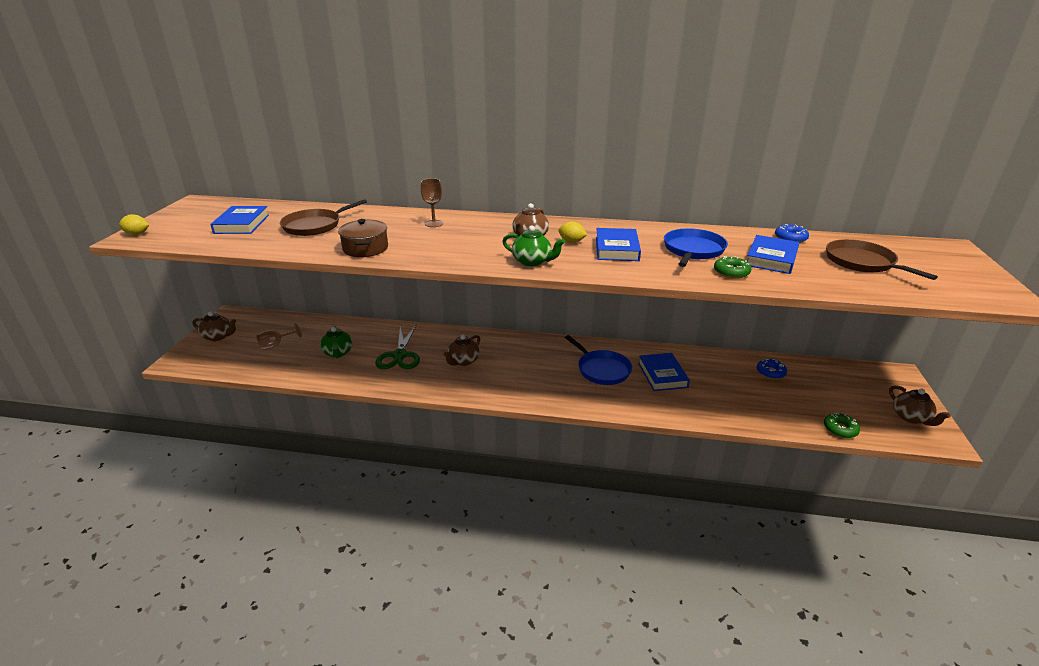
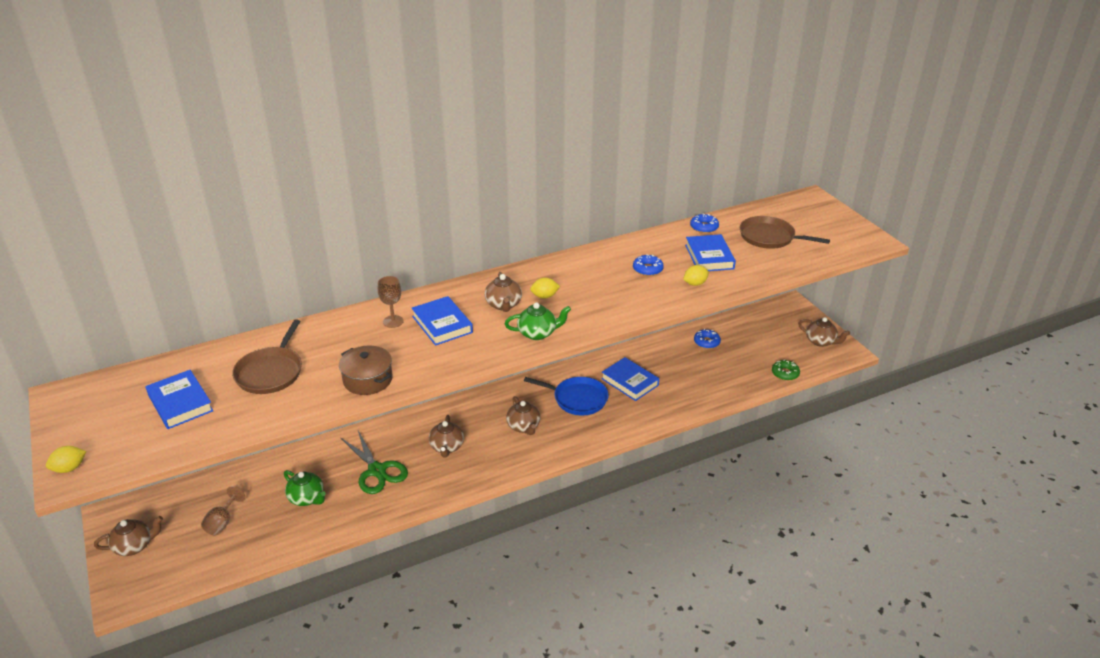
camera: 35 degrees left, 5 degrees up
blue book [596,228,641,261] -> blue book moved to [412,296,473,346]
blue pan [664,228,728,267] -> blue donut [633,254,664,276]
green donut [714,256,751,279] -> yellow lemon [683,265,709,286]
none -> brown teapot [506,396,540,435]

